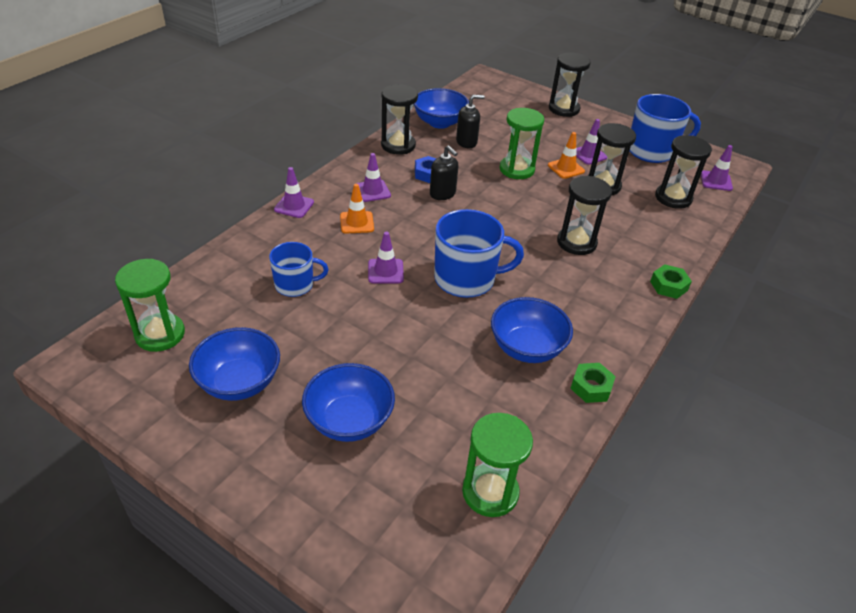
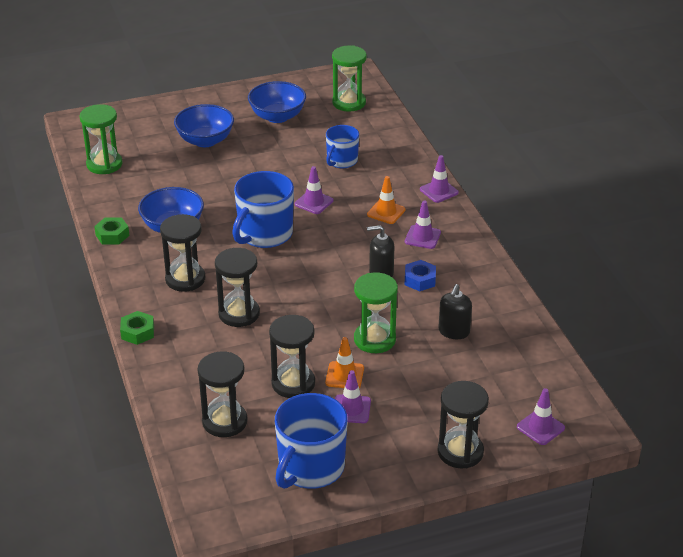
camera: 130 degrees right, 5 degrees down
black hourglass [381,84,418,155] -> black hourglass moved to [160,214,205,292]
blue bowl [414,88,469,129] -> none
purple traffic cone [701,145,733,191] -> purple traffic cone moved to [517,388,565,445]

